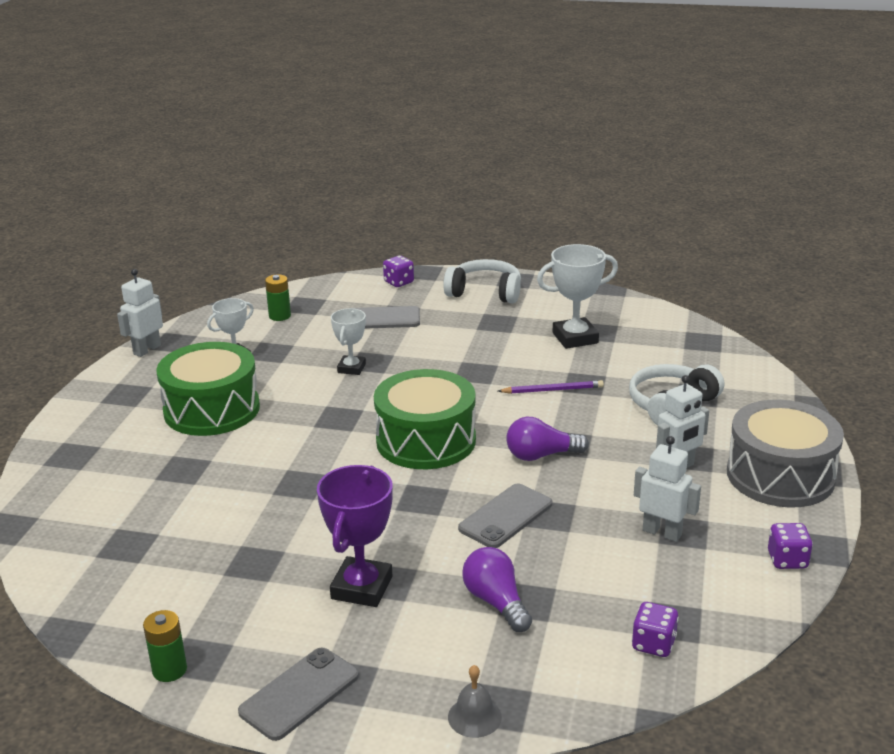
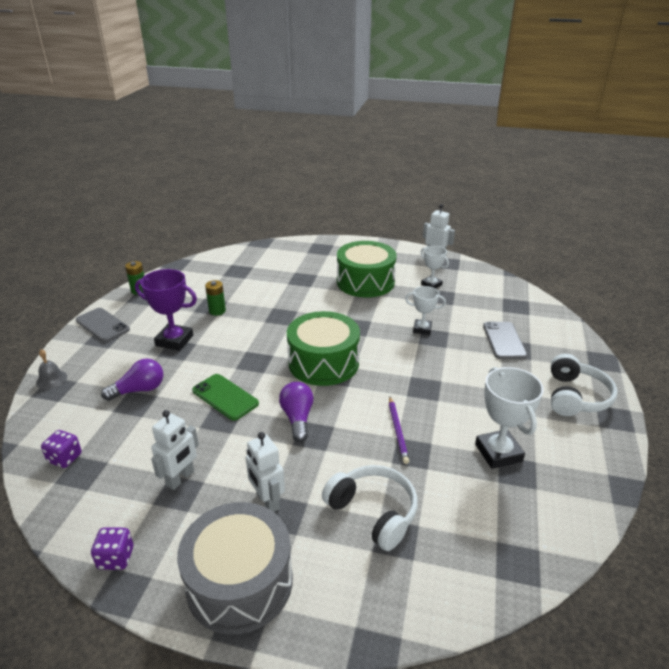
camera: 90 degrees right, 5 degrees up
green battery [265,274,291,321] -> green battery moved to [205,280,226,316]
purple dice [383,256,414,287] -> none
grey phone [458,483,552,548] -> green phone [192,374,259,421]

